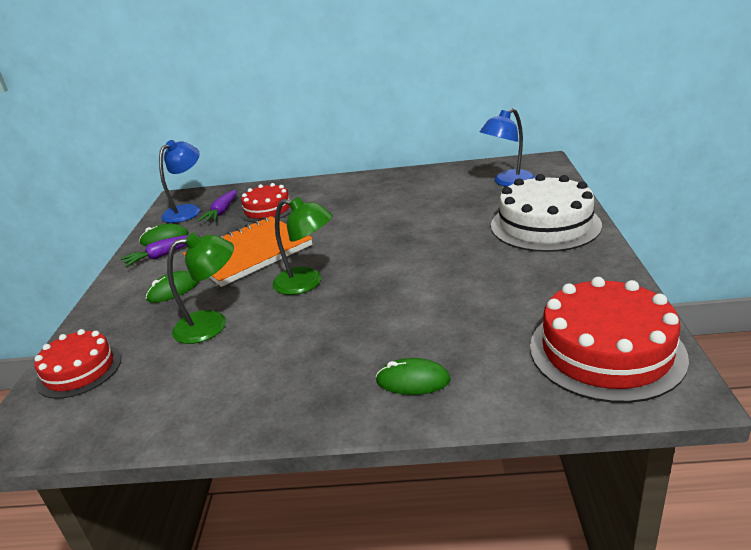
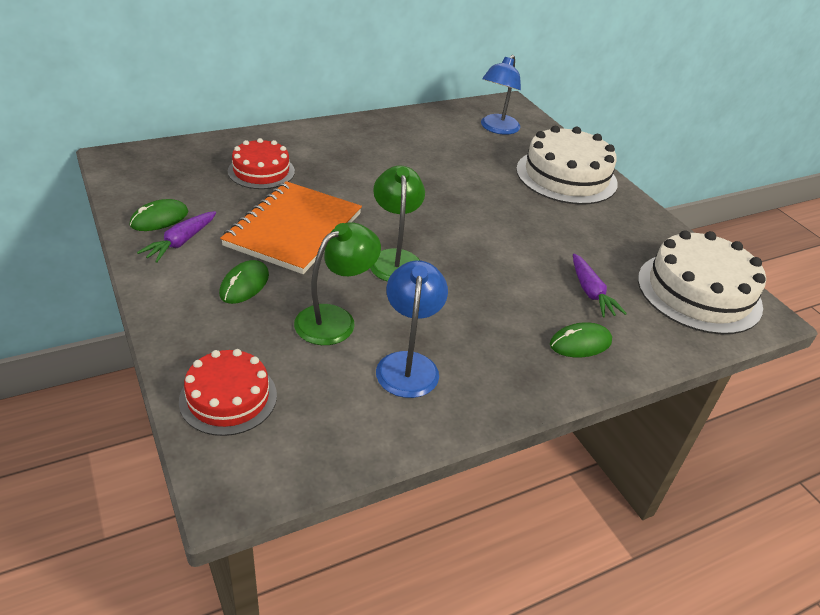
camera: 35 degrees left, 10 degrees up
blue lamp [159,140,200,223] -> blue lamp moved to [376,260,448,398]
purple carrot [198,190,237,221] -> purple carrot moved to [573,253,627,317]
green lamp [272,197,333,295] -> green lamp turned 90 degrees counterclockwise [370,165,425,282]
red cake [530,277,689,403] -> white cake [638,230,766,334]

